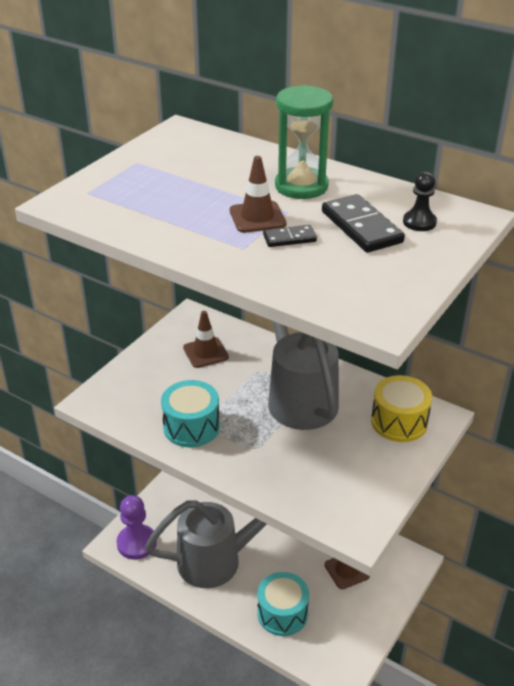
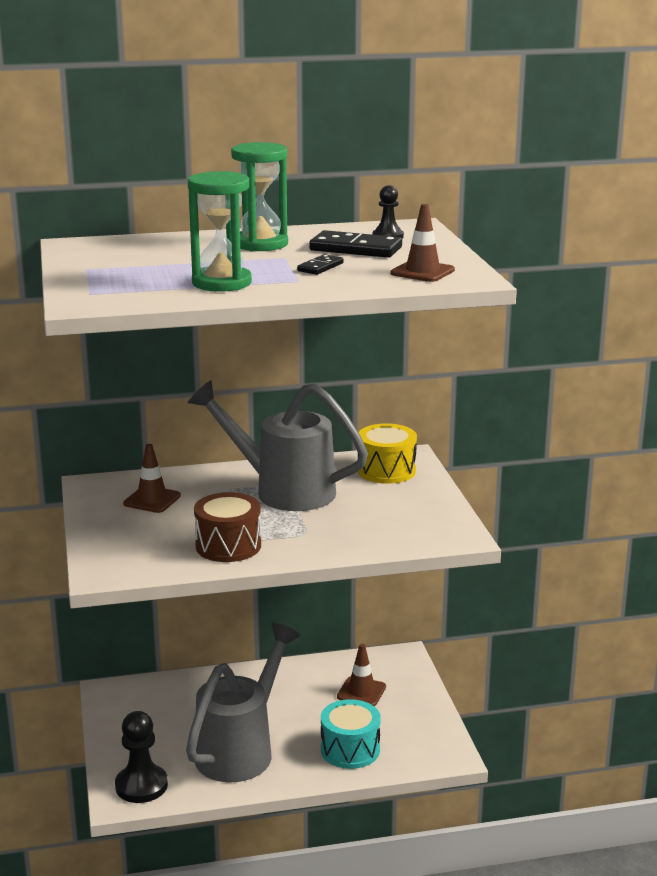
camera: 45 degrees left, 15 degrees down
purple pawn [116,495,157,559] -> black pawn [115,711,168,803]
turquoise drum [161,380,220,447] -> brown drum [194,492,261,562]
brown traffic cone [230,156,286,233] -> brown traffic cone moved to [391,204,455,282]
none -> green hourglass [188,171,252,292]

